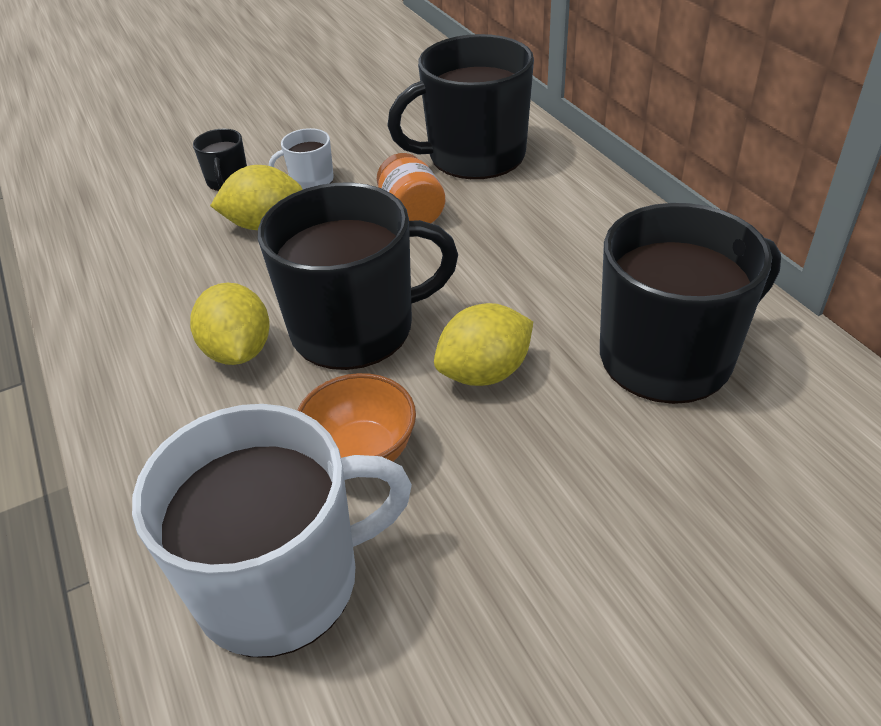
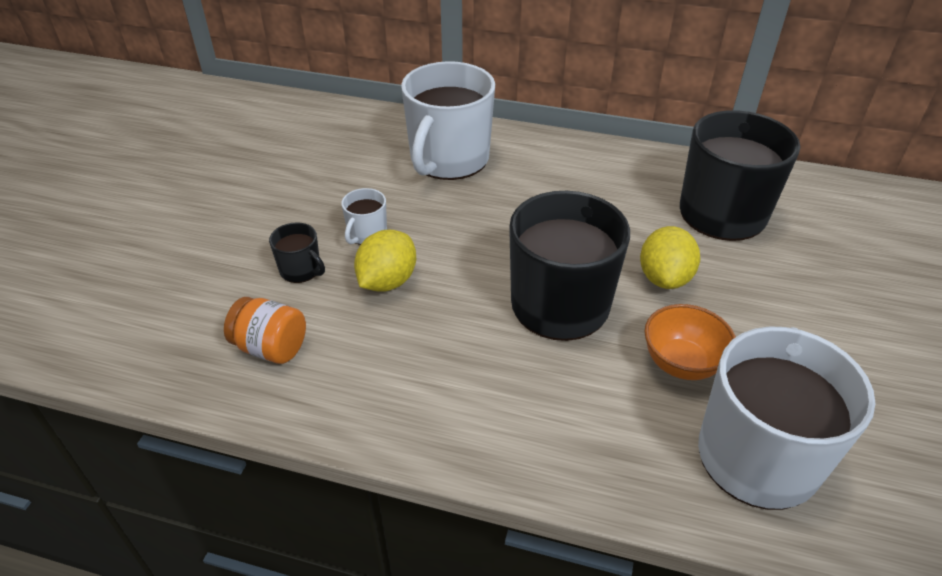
camera: 50 degrees left, 0 degrees up
yellow lemon [190,283,270,365] -> none
orange jar [377,153,446,223] -> orange jar moved to [224,297,306,364]
black mug [387,34,534,179] -> white mug [401,61,495,180]

